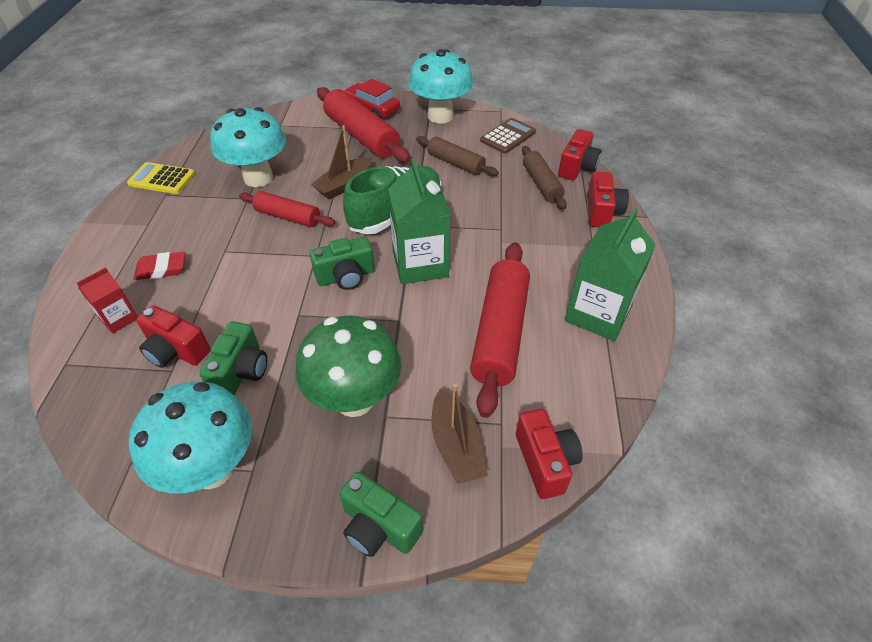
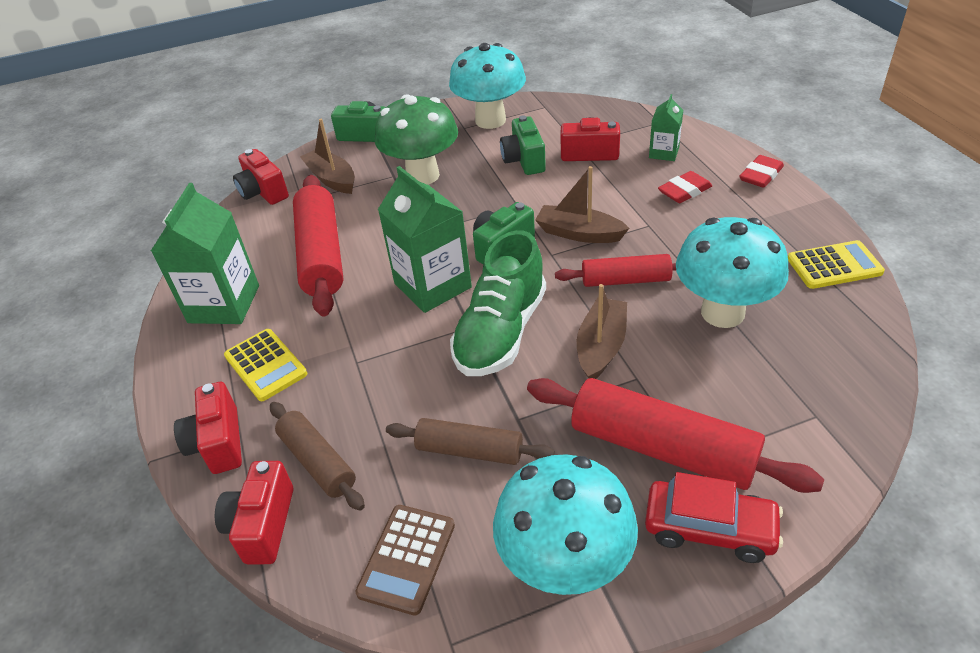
camera: 160 degrees right, 5 degrees down
red carton [77,267,138,334] -> green carton [649,94,683,161]
none -> yellow calculator [224,329,307,401]
none -> brown boat [535,166,630,243]
none -> red eraser [739,155,784,188]

